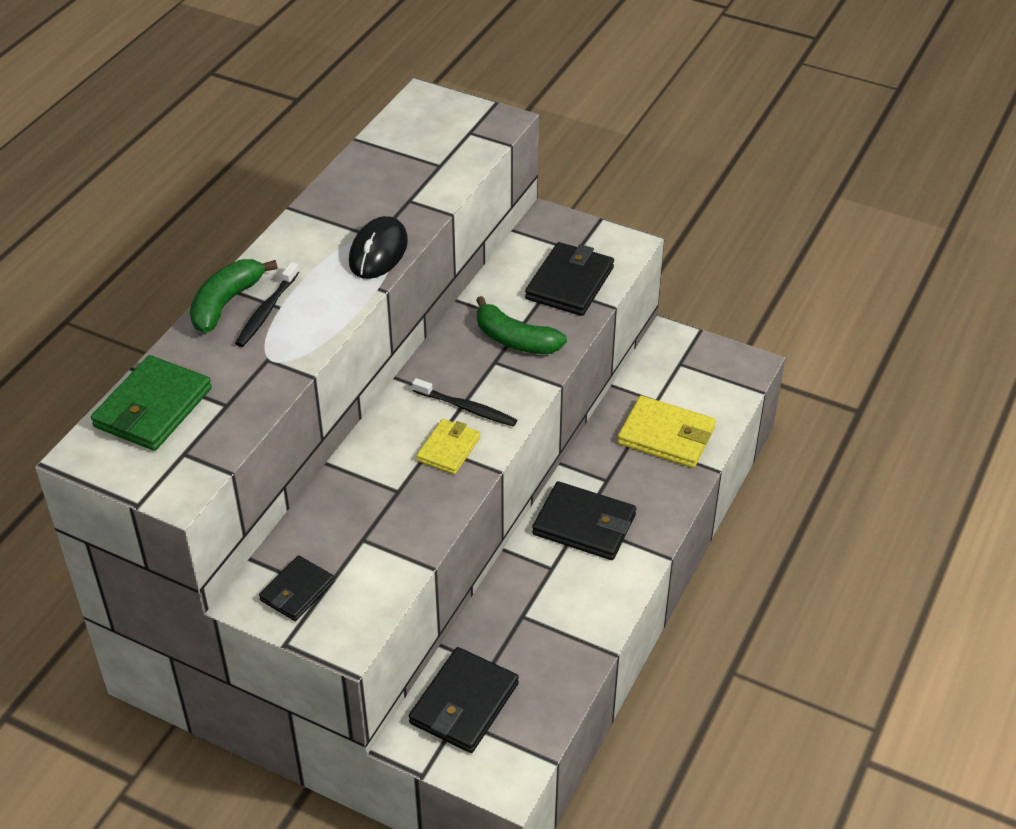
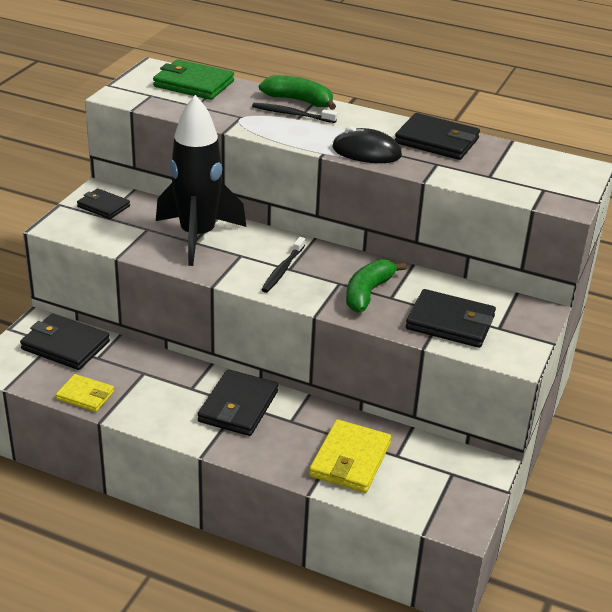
camera: 85 degrees right, 10 degrees down
yellow wallet [416,419,480,475] -> yellow wallet moved to [56,374,114,412]
none -> black rocket [156,95,247,266]
none -> black wallet [395,113,480,160]

